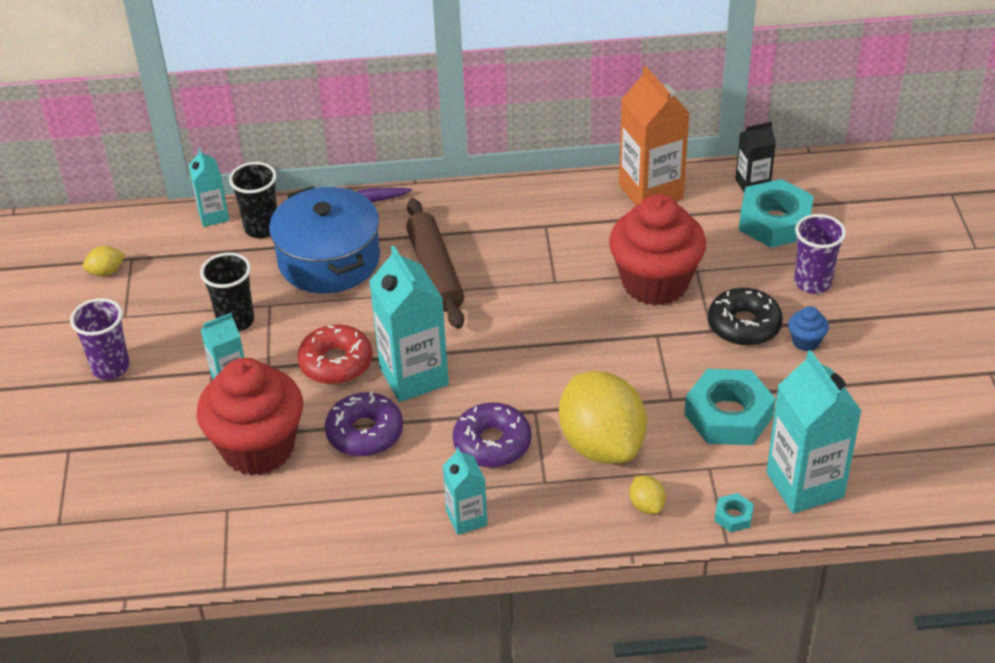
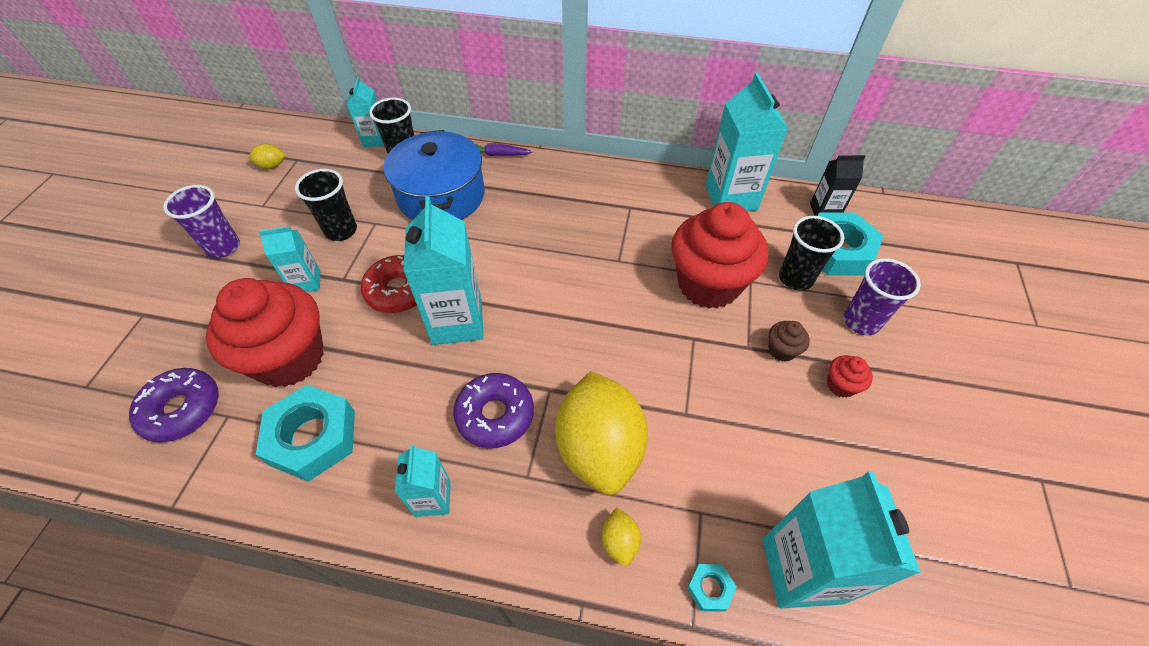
camera: 15 degrees right, 10 degrees up
purple donut [325,392,403,457] -> purple donut moved to [129,368,219,443]
brown rolling pin [406,198,464,329] -> none
orange carton [619,66,689,206] -> turquoise carton [705,72,788,211]
turquoise nut [684,369,776,445] -> turquoise nut moved to [256,385,355,482]
black donut [708,288,783,346] -> brown cupcake [769,321,810,362]
blue cupcake [788,306,829,351] -> red cupcake [827,355,873,398]
none -> black cup [779,216,844,291]

